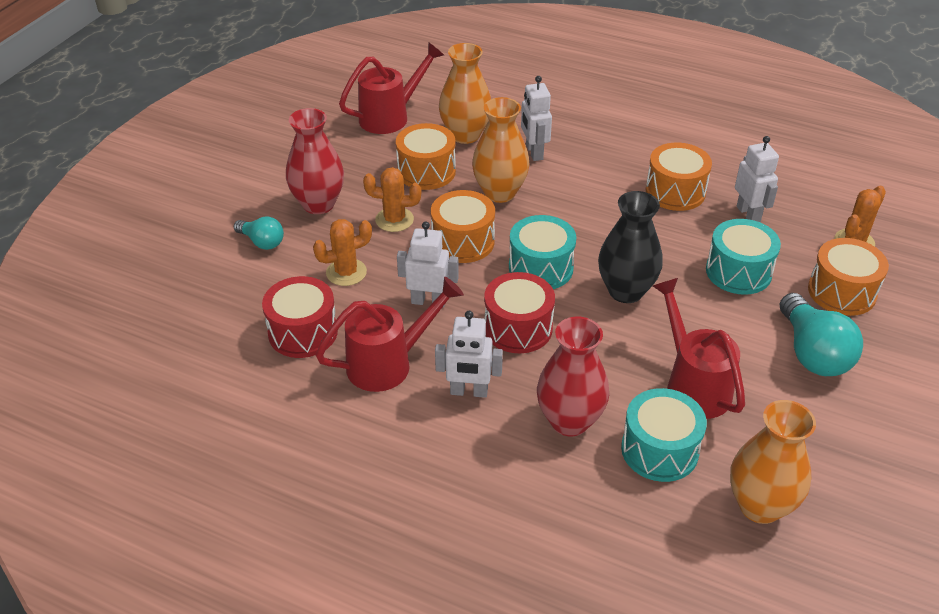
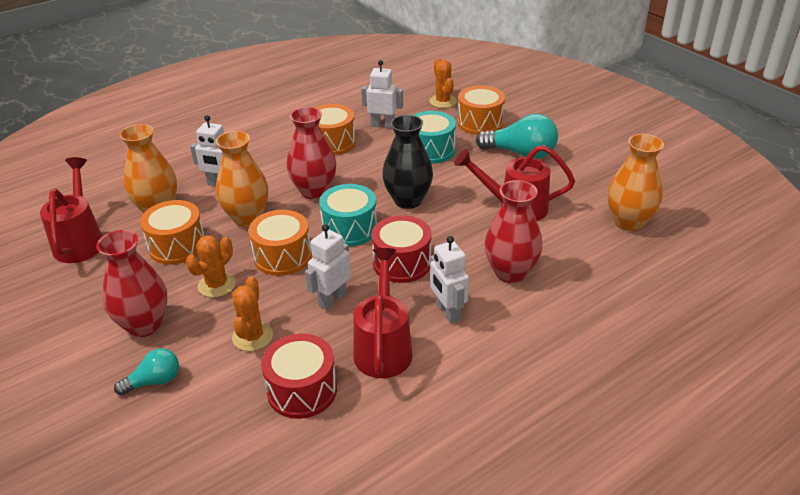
camera: 60 degrees left, 5 degrees down
white robot [435,311,503,398] -> white robot turned 120 degrees clockwise [430,236,469,324]
turquoise drum [621,388,707,482] -> none
none -> red vase [287,107,336,199]

